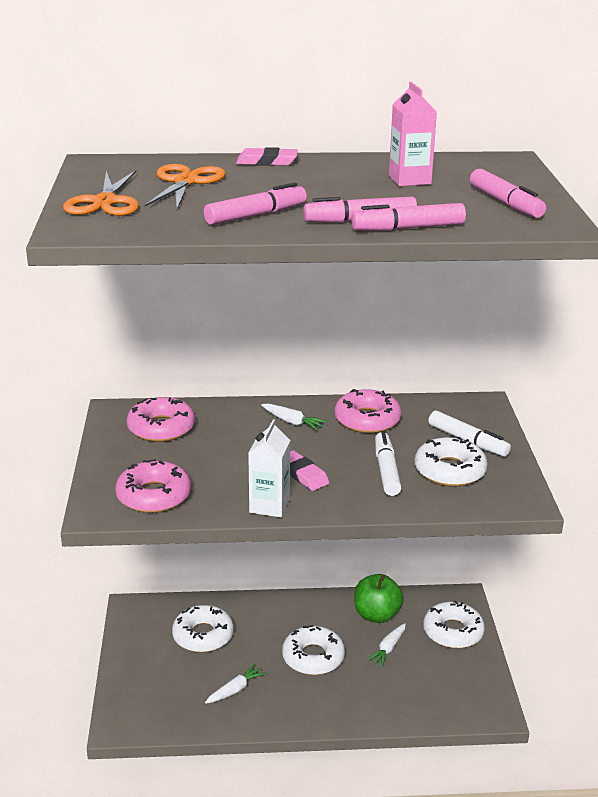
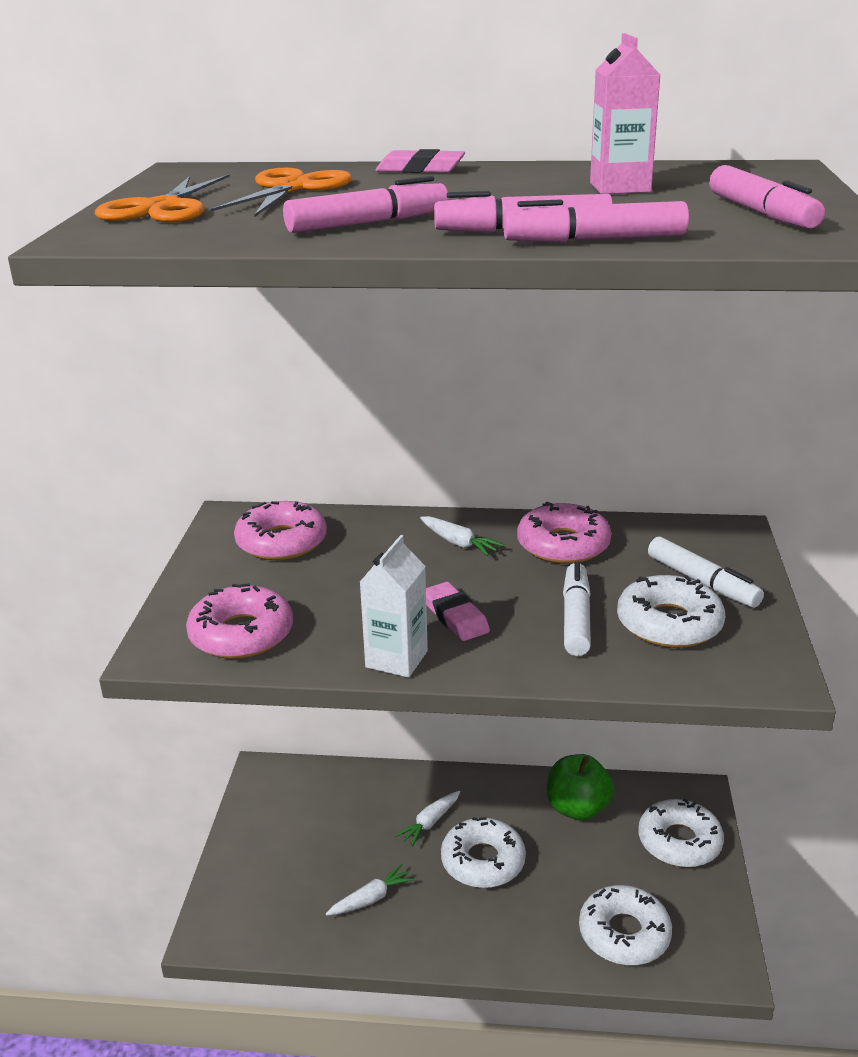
camera: 10 degrees right, 0 degrees up
white donut [172,605,234,652] -> white donut moved to [579,885,672,965]
white carrot [367,623,406,667] -> white carrot moved to [395,791,460,847]

